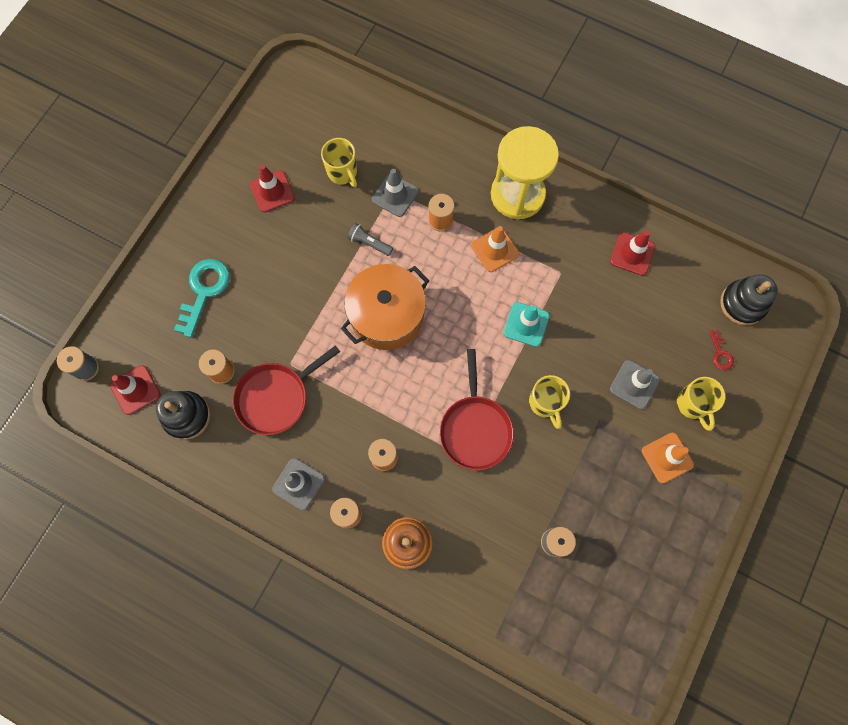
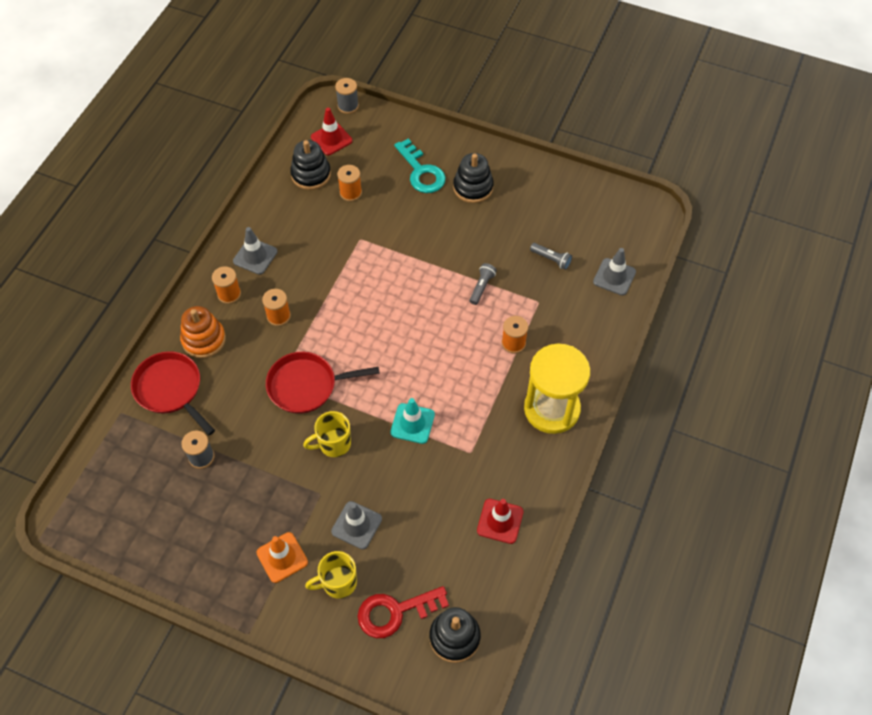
camera: 85 degrees right, 15 degrees down
turquoise key [174,259,230,338] -> turquoise key turned 45 degrees clockwise [394,139,446,193]
red pan [233,345,340,435] -> red pan moved to [131,351,215,435]
red traffic cone [250,165,295,212] -> none
yellow mug [321,138,357,187] -> grey flashlight [530,243,572,270]
orange pot [341,264,429,350] -> none
grey traffic cone [372,169,419,217] -> grey traffic cone moved to [593,248,636,295]
orange traffic cone [471,226,519,272] -> none
red key [709,330,734,370] -> red key [357,586,449,638], size x2.03
none -> black stacking toy [453,153,494,203]

